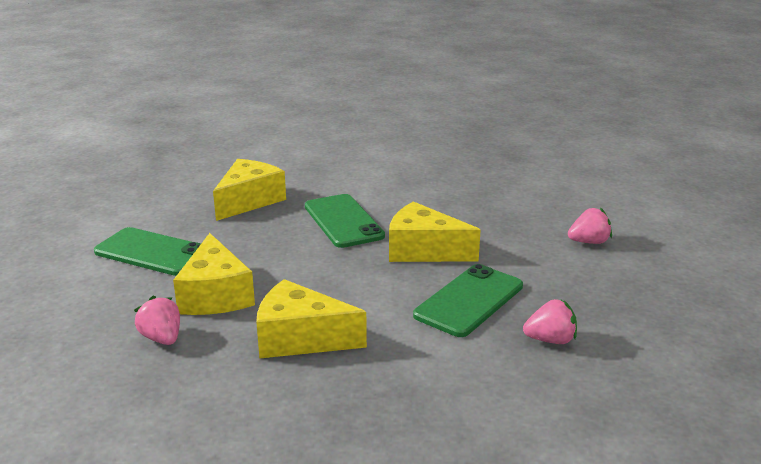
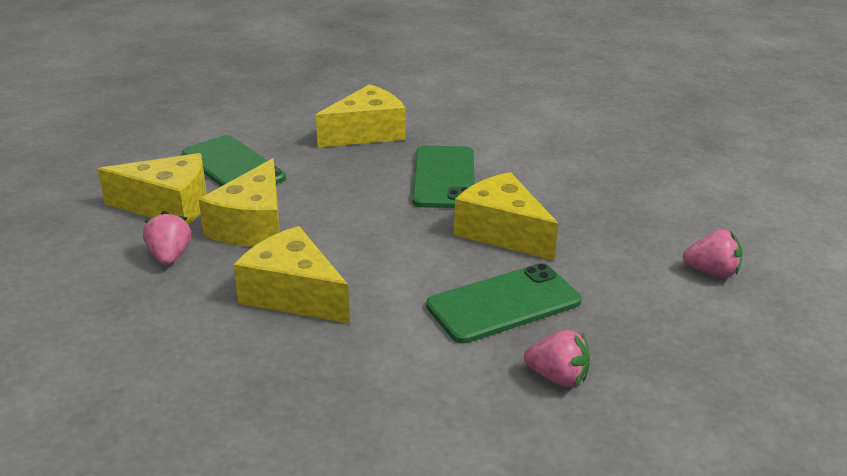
camera: 25 degrees right, 5 degrees up
none -> yellow cheese [98,153,207,225]

